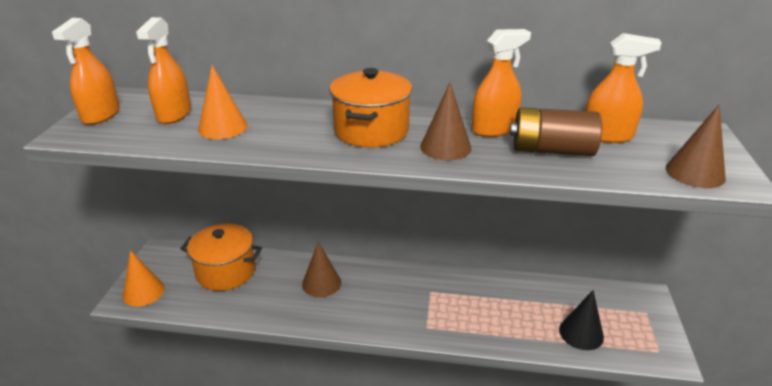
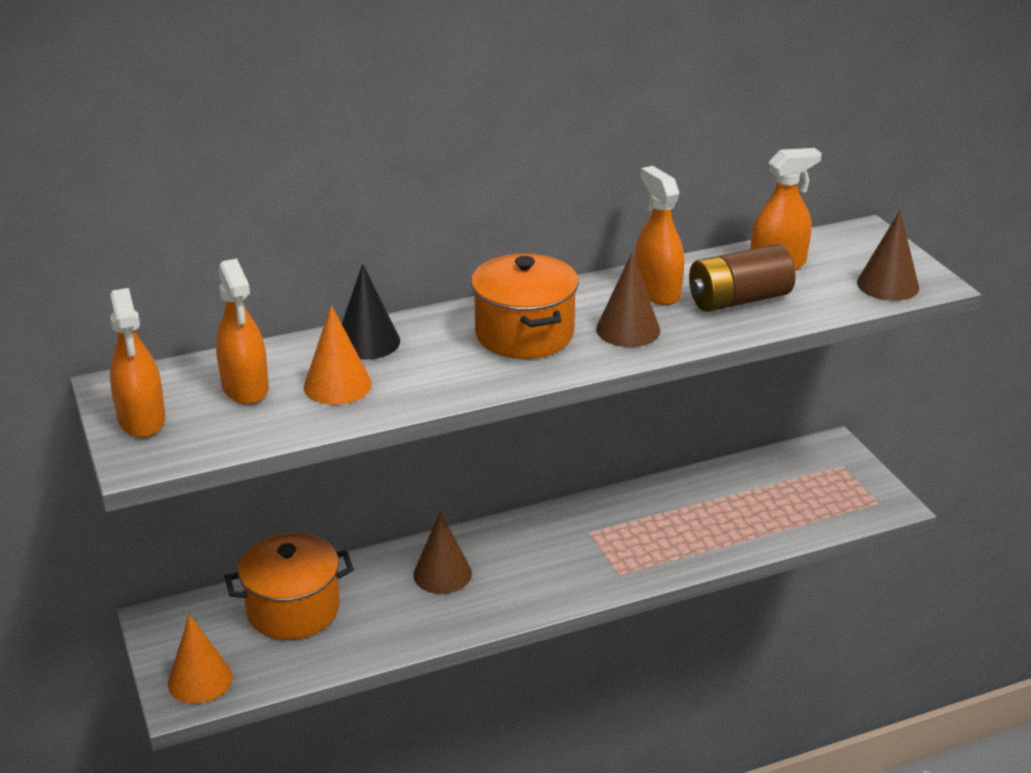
camera: 30 degrees left, 0 degrees up
orange spray bottle [472,29,531,137] -> orange spray bottle turned 60 degrees counterclockwise [635,166,684,305]
black cone [559,290,604,350] -> black cone moved to [342,264,400,360]

